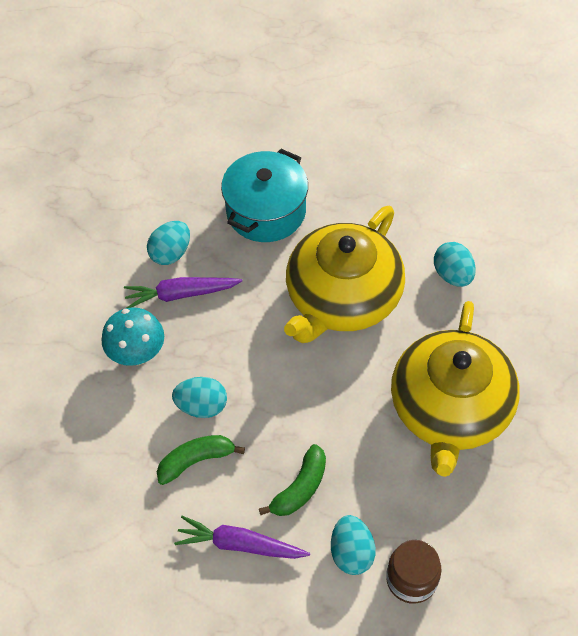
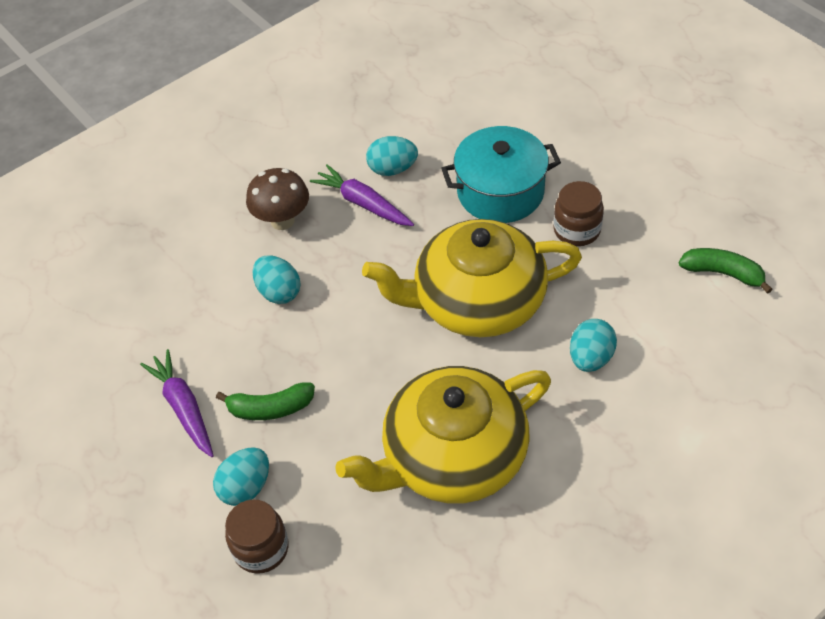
camera: 50 degrees right, 5 degrees down
turquoise mushroom [101,307,164,366] -> brown mushroom [246,168,309,230]
green banana [157,435,245,485] -> green banana moved to [679,248,773,294]
none -> brown jar [553,181,604,246]

